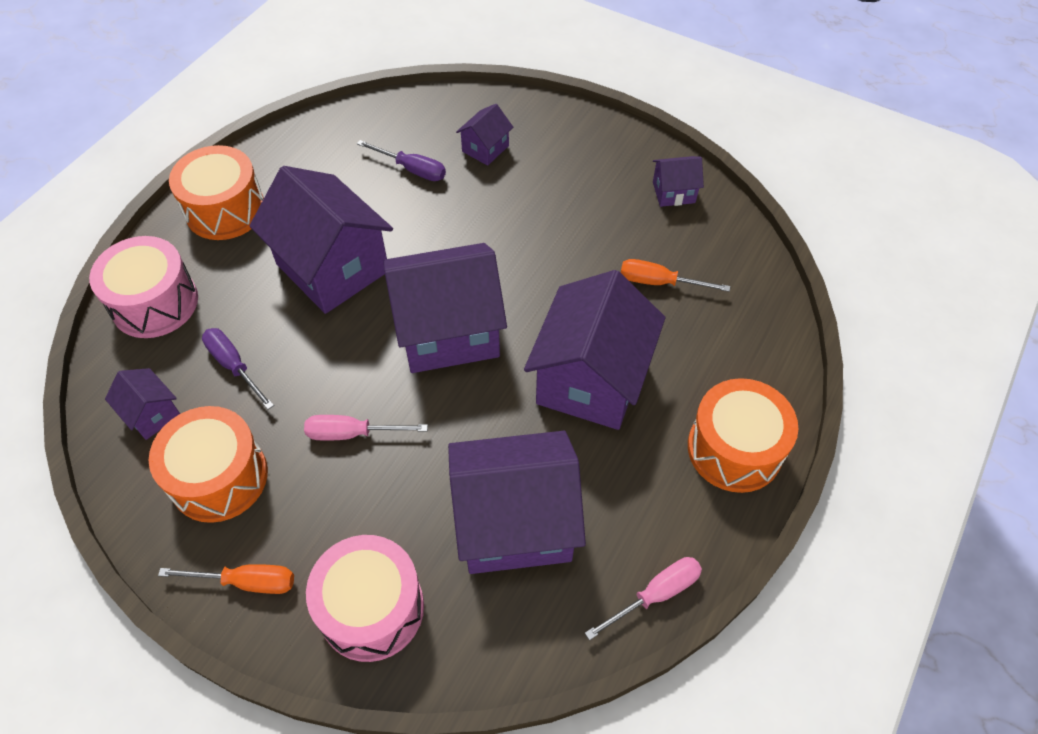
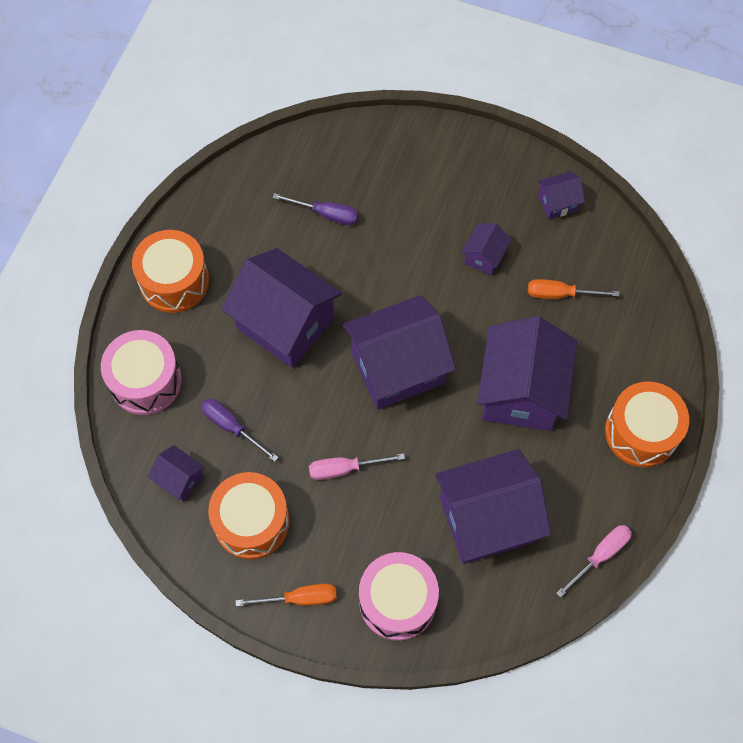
camera: 10 degrees left, 10 degrees up
purple house [456,104,513,166] -> purple house moved to [462,223,512,276]

